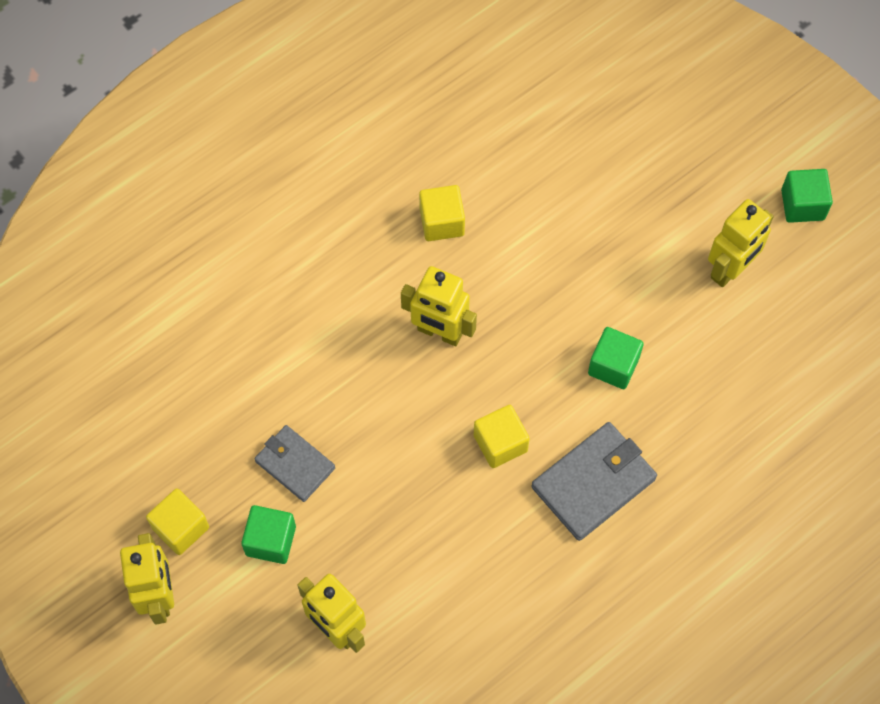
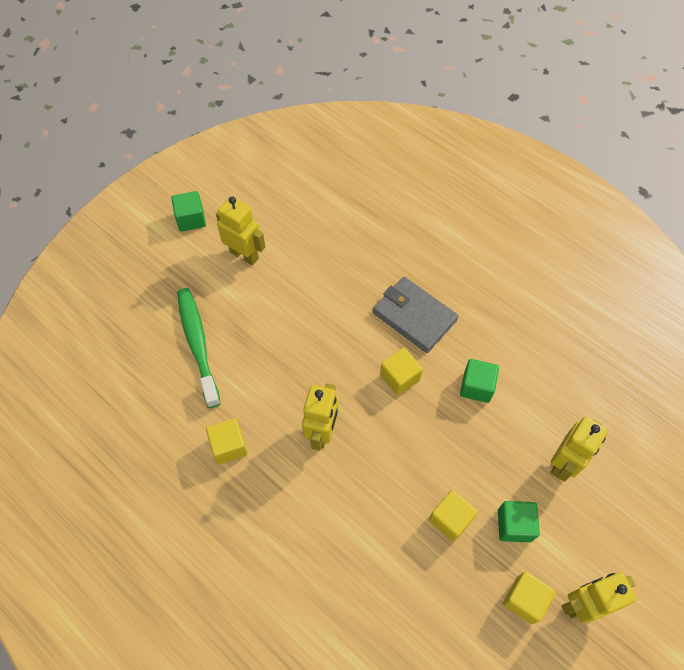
camera: 100 degrees left, 5 degrees down
grey wallet [254,425,335,502] -> yellow cube [429,490,478,542]
green cube [588,327,644,389] -> green cube moved to [460,359,499,403]
none -> green toothbrush [177,288,221,408]

